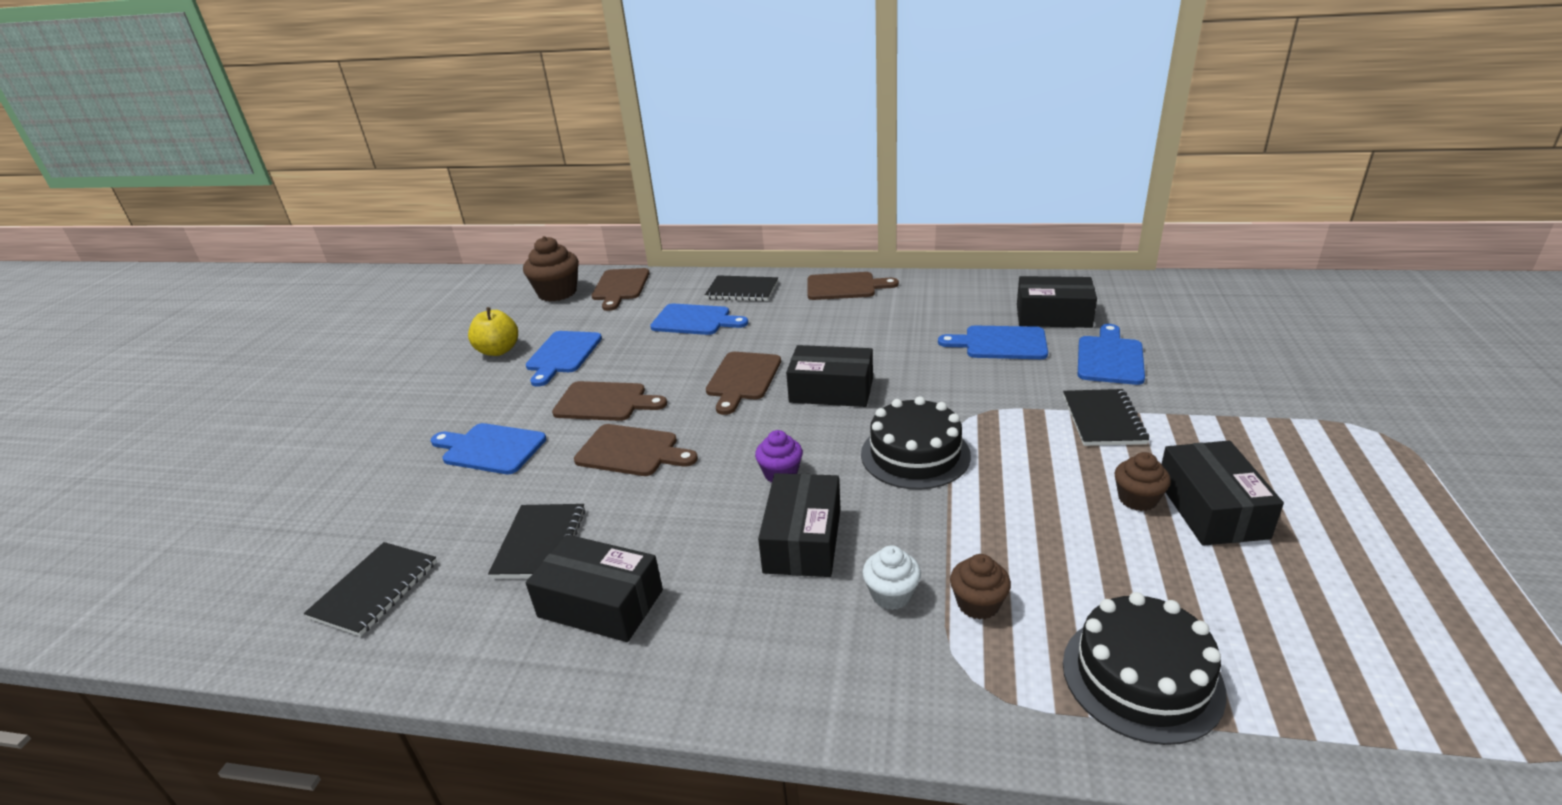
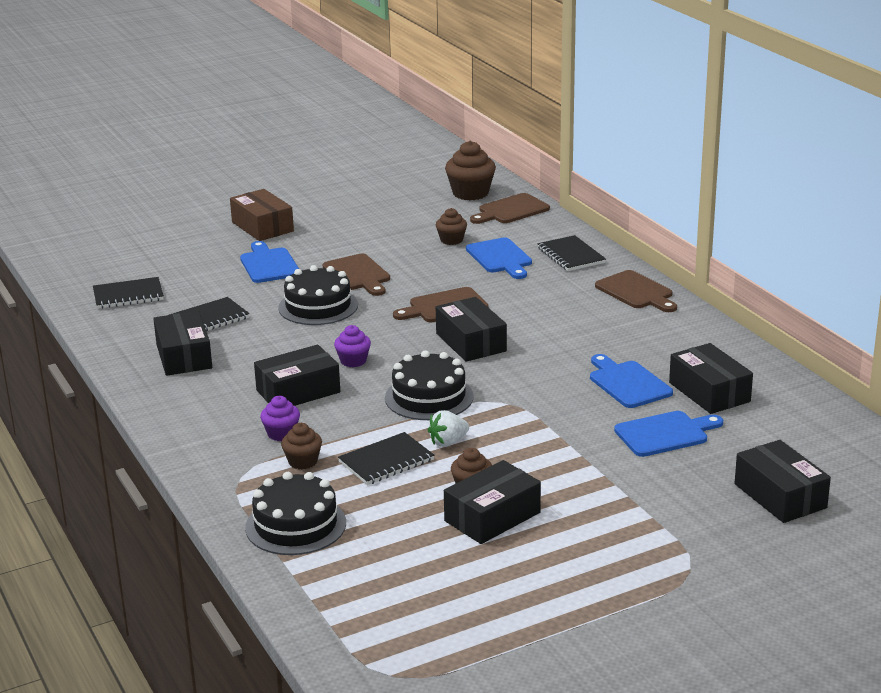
camera: 50 degrees right, 5 degrees down
yellow apple [468,307,518,356] -> none
blue cutting board [526,331,602,387] -> none
brown cutting board [574,424,698,476] -> black cake [278,265,358,325]
white cupcake [863,545,921,610] -> purple cupcake [260,396,300,441]
black notebook [1063,389,1149,446] -> black notebook moved to [338,432,434,485]
none -> brown box [230,189,294,241]
none -> white strawberry [427,410,469,447]
none -> brown cupcake [436,208,467,245]
none -> black box [735,440,831,523]

